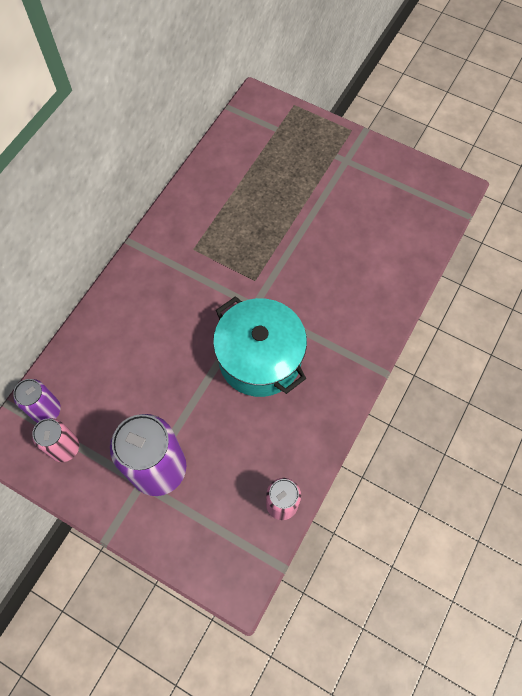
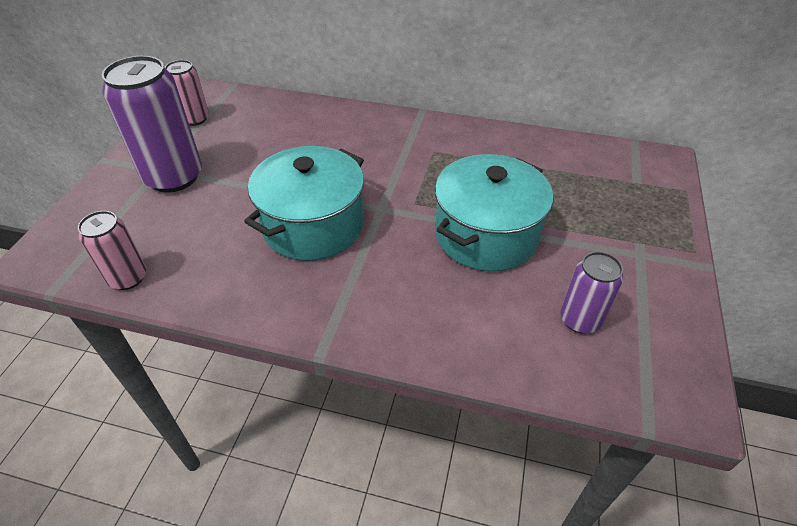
camera: 75 degrees right, 20 degrees down
purple can [13,379,61,423] -> purple can moved to [561,252,623,334]
none -> turquoise pot [435,154,553,271]

